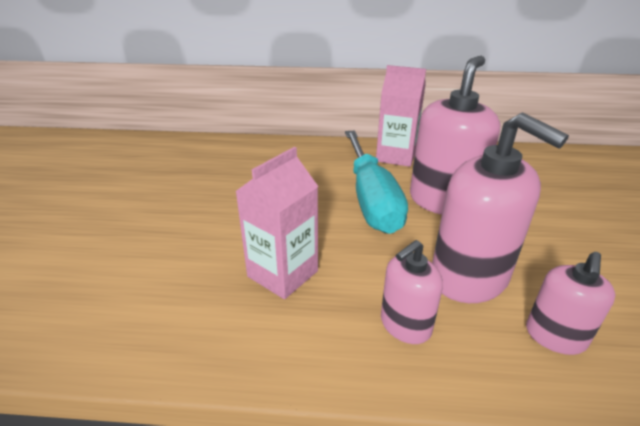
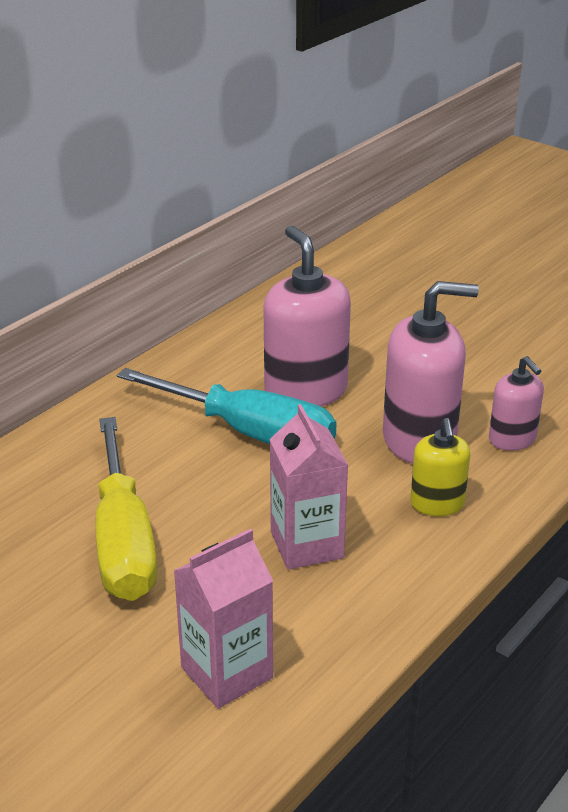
camera: 55 degrees left, 0 degrees up
pink carton [376,65,426,167] -> pink carton moved to [174,529,273,709]
pink soap dispenser [381,240,443,344] -> yellow soap dispenser [410,418,470,516]
none -> yellow screwdriver [95,417,158,601]

